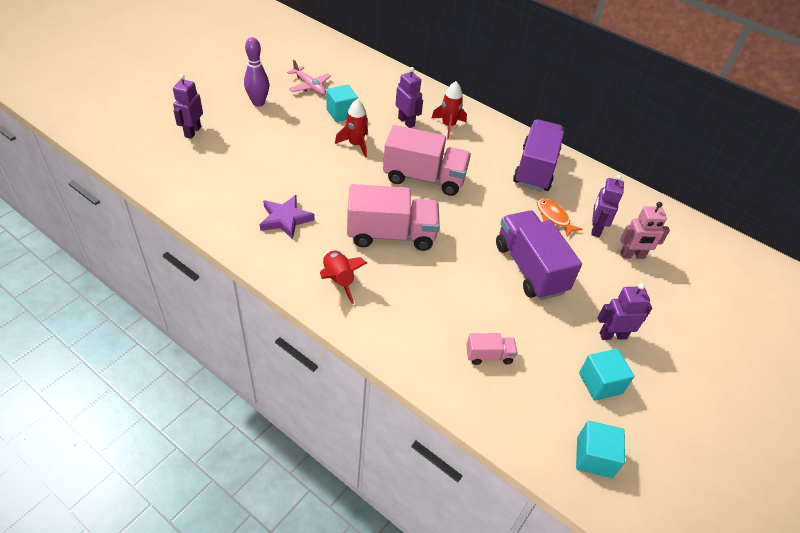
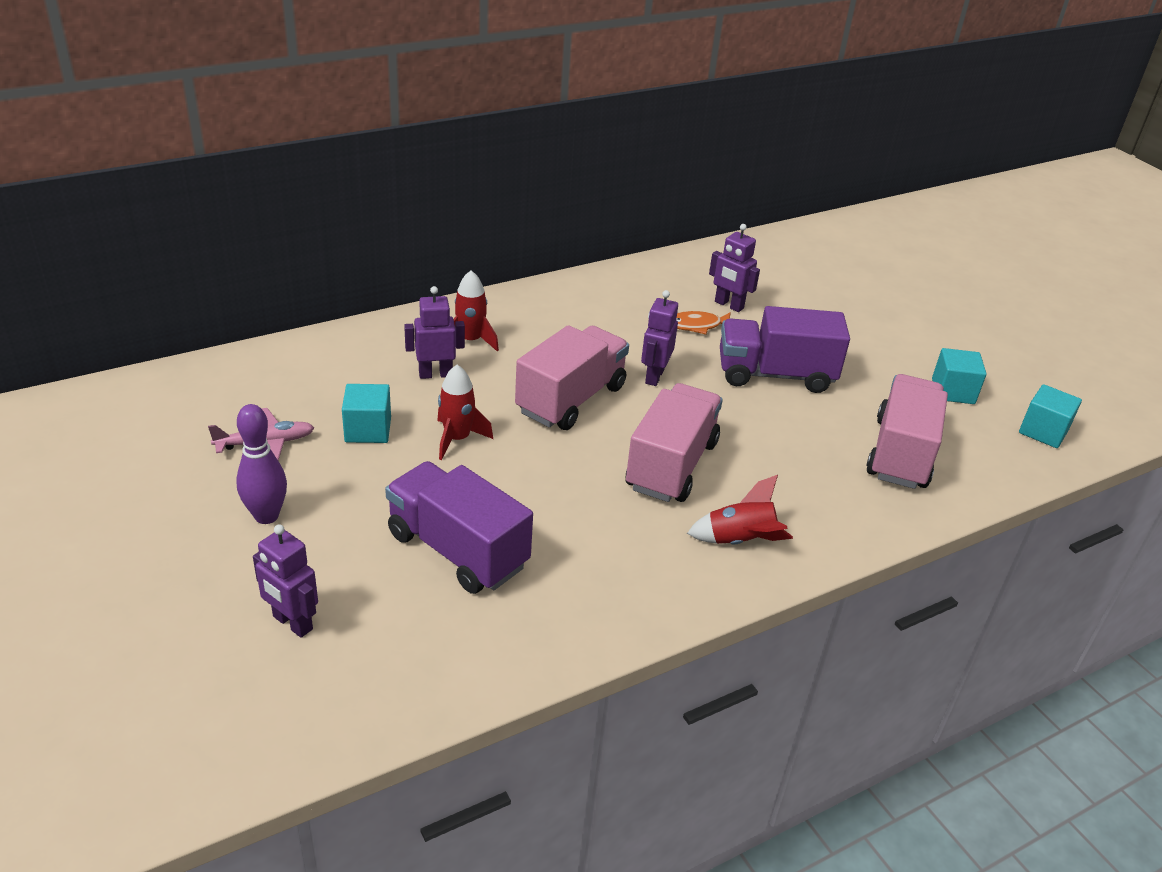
camera: 65 degrees left, 10 degrees down
purple star [260,195,315,240] -> none
pink truck [466,333,518,365] -> pink truck [866,374,948,489], size x2.15
purple truck [513,119,564,191] -> purple truck moved to [385,461,533,594]
purple robot [598,283,652,340] -> purple robot moved to [641,290,678,386]
pink robot [620,202,670,259] -> none

